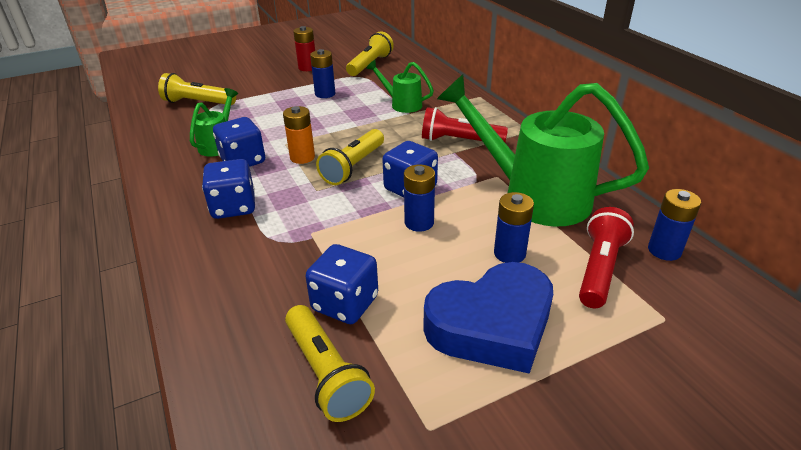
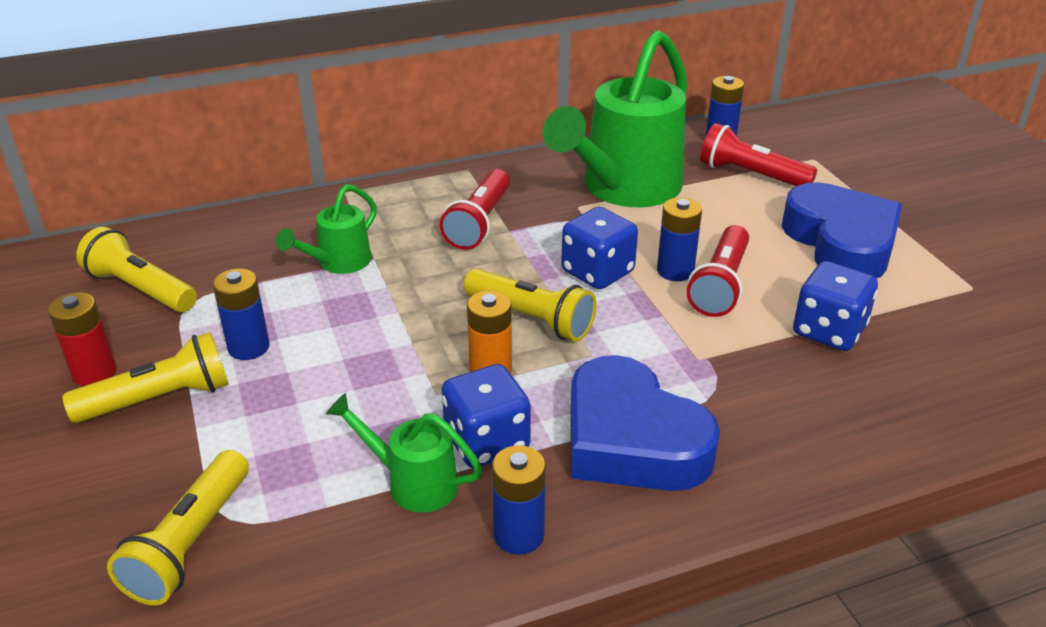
camera: 85 degrees left, 0 degrees up
blue dice [202,159,255,219] -> blue heart [570,355,720,491]
yellow flashlight [285,305,375,422] -> yellow flashlight moved to [62,332,229,423]
blue battery [494,192,534,263] -> blue battery moved to [492,445,546,555]
none -> red flashlight [687,225,749,317]

